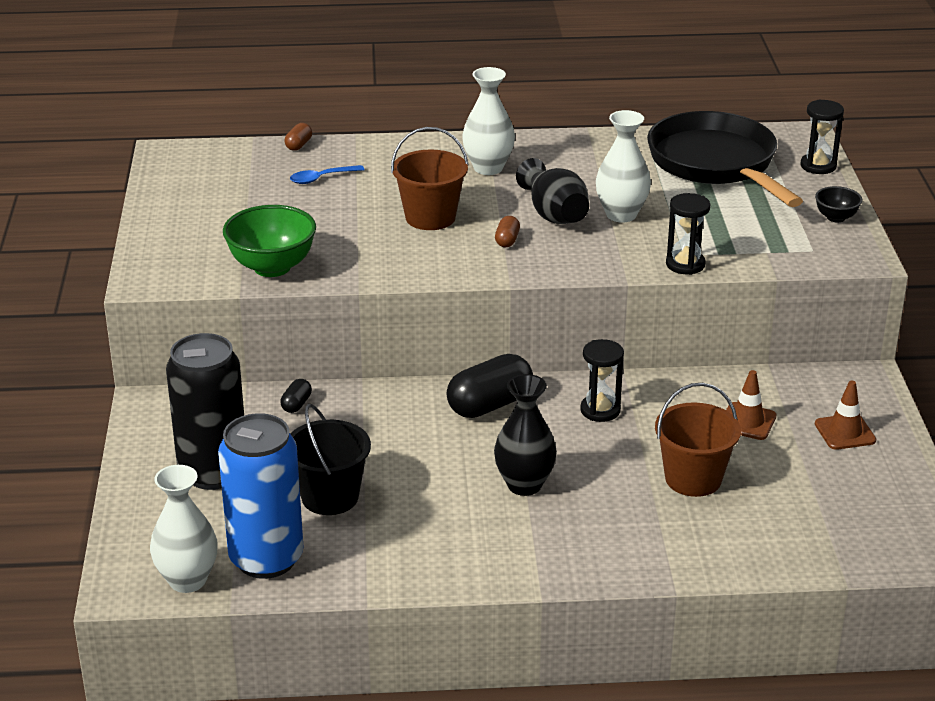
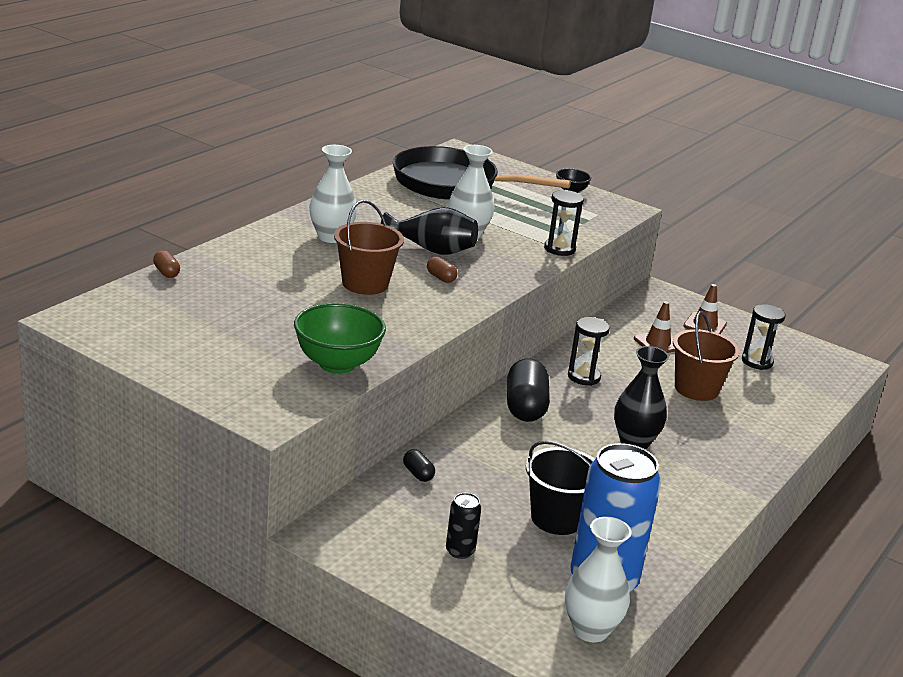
camera: 55 degrees left, 5 degrees down
black can [166,333,244,490] -> black can [446,493,481,559], size x0.44
blue spoon [290,165,364,184] -> none
black hourglass [801,99,844,174] -> black hourglass moved to [742,304,786,370]

